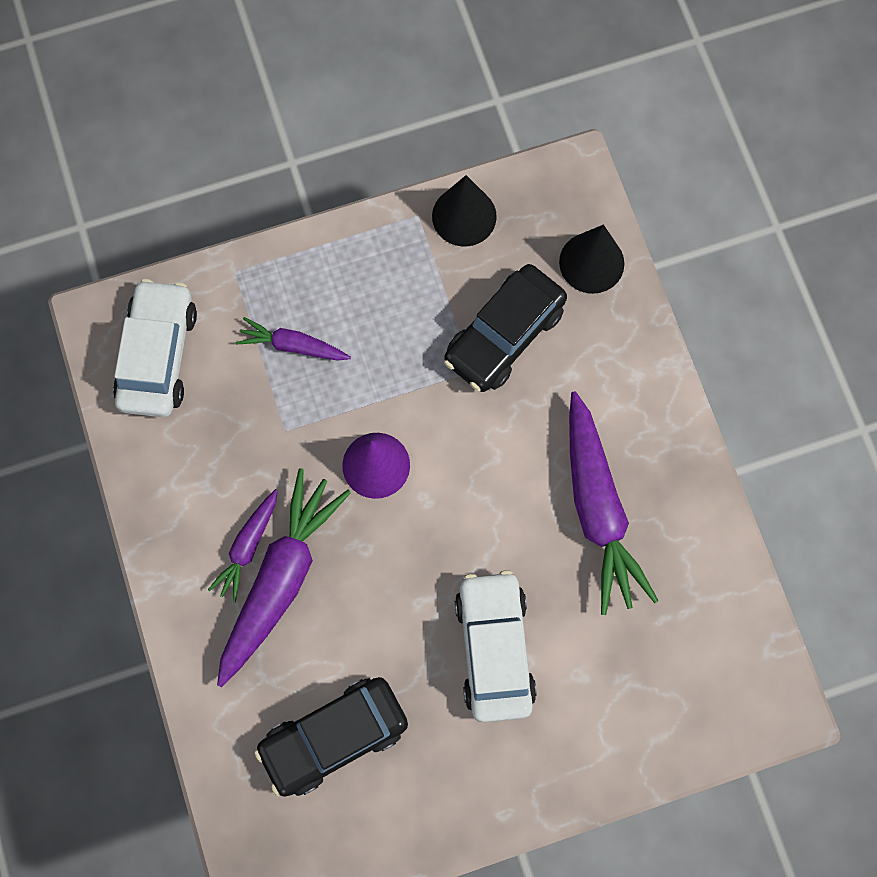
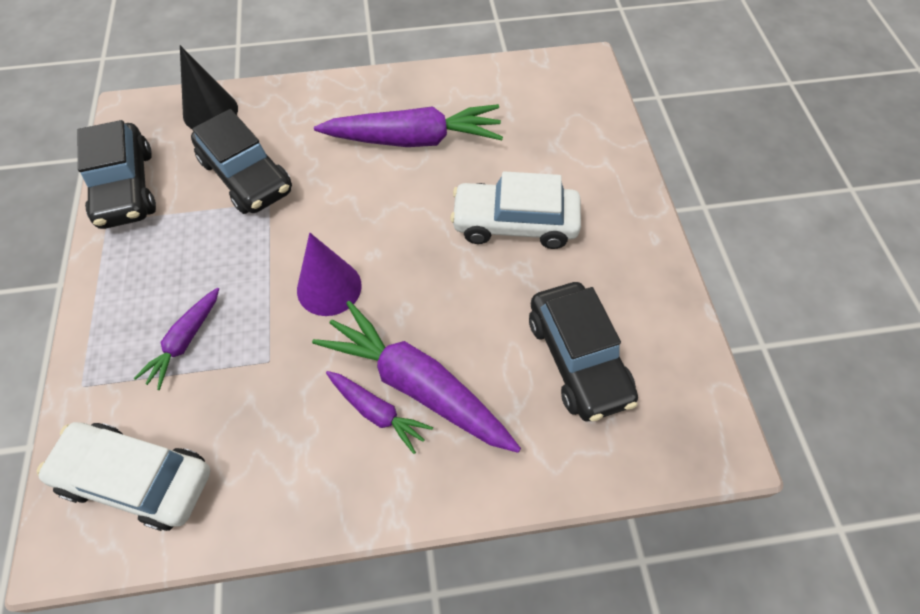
camera: 80 degrees left, 15 degrees down
black cone [432,175,497,247] -> black car [78,120,156,229]

